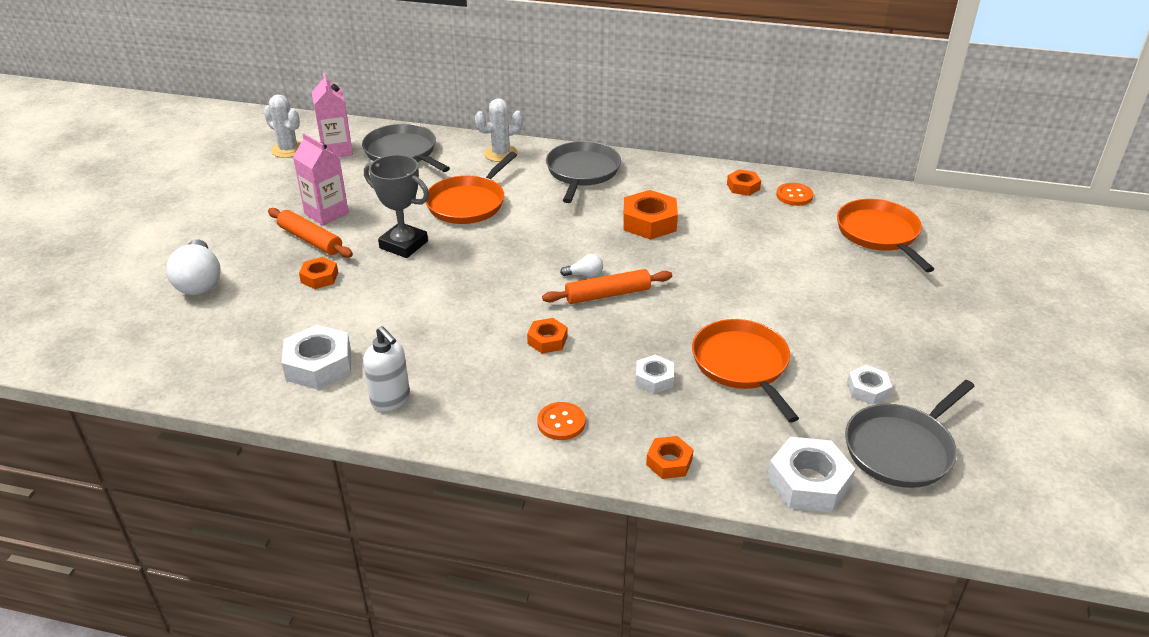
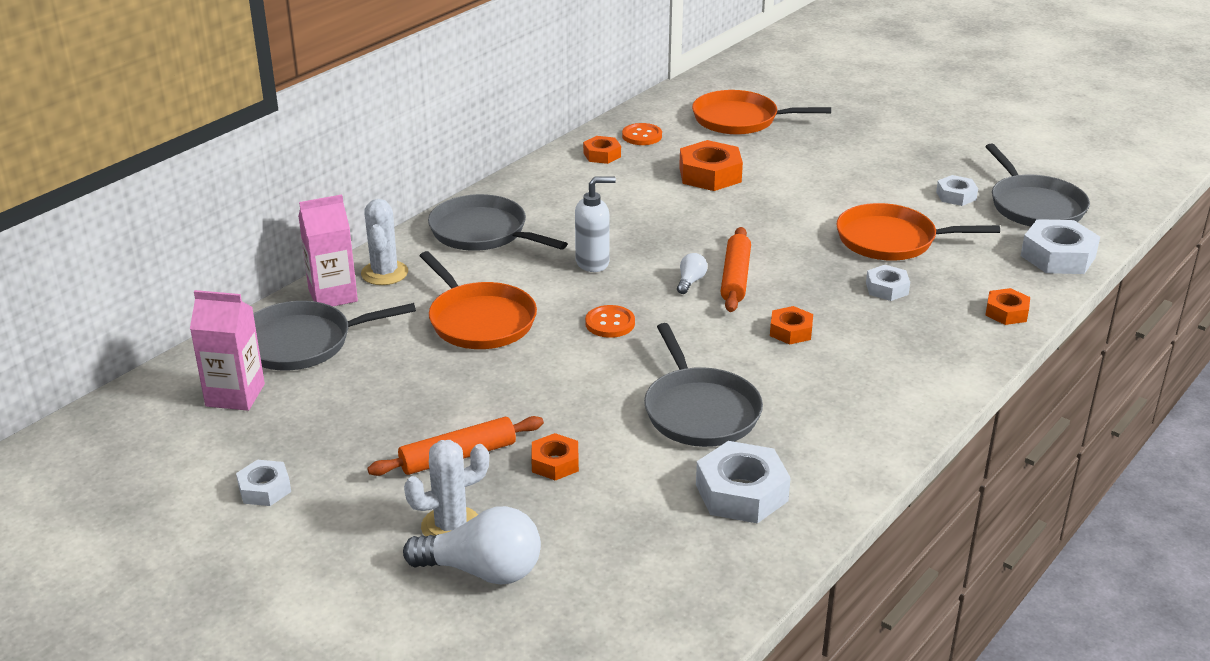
camera: 65 degrees left, 5 degrees down
white cactus [264,94,301,158] -> white cactus moved to [404,440,489,537]
pink carton [293,133,349,226] -> pink carton moved to [298,195,358,306]
white soap dispenser [363,326,410,411] -> white soap dispenser moved to [575,177,616,272]
grey trophy [364,155,429,258] -> none
orange button [537,402,585,440] -> orange button moved to [585,305,635,338]
orange nut [624,190,678,240] -> orange nut moved to [679,140,743,191]
none -> white nut [236,459,291,506]
none -> grey pan [644,323,763,447]

